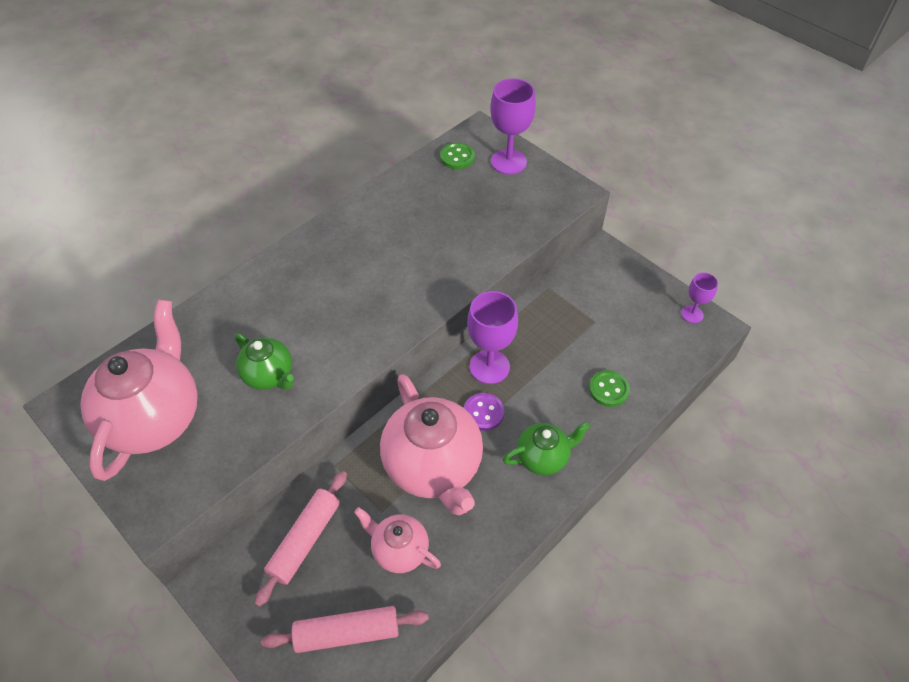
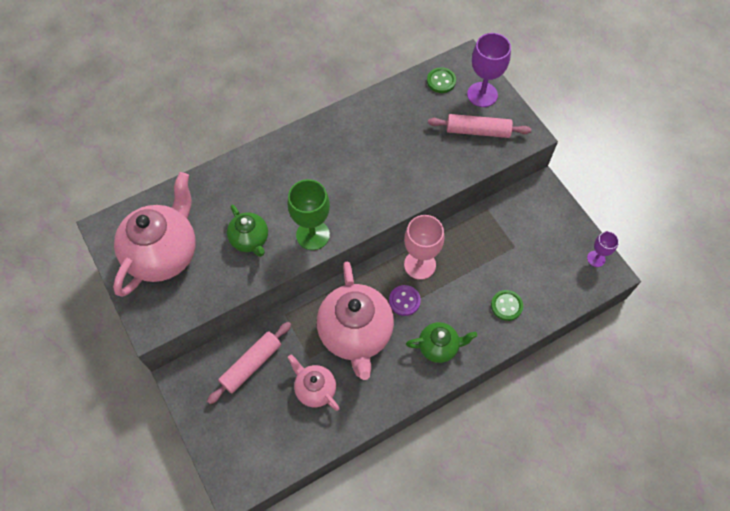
camera: 15 degrees right, 10 degrees up
pink rolling pin [261,606,429,653] -> pink rolling pin moved to [428,114,531,138]
purple goblet [467,291,518,384] -> pink goblet [404,215,444,280]
none -> green goblet [287,179,330,250]

